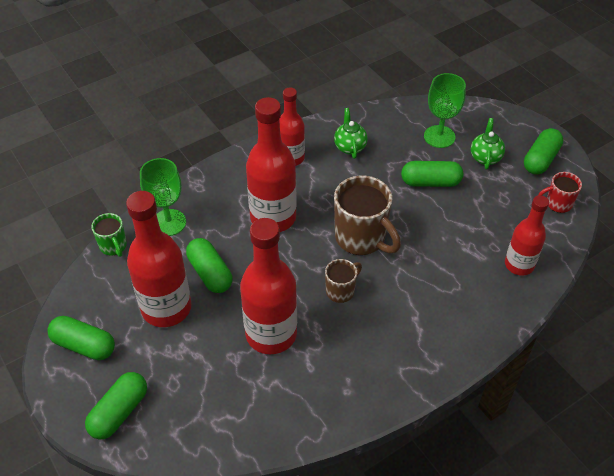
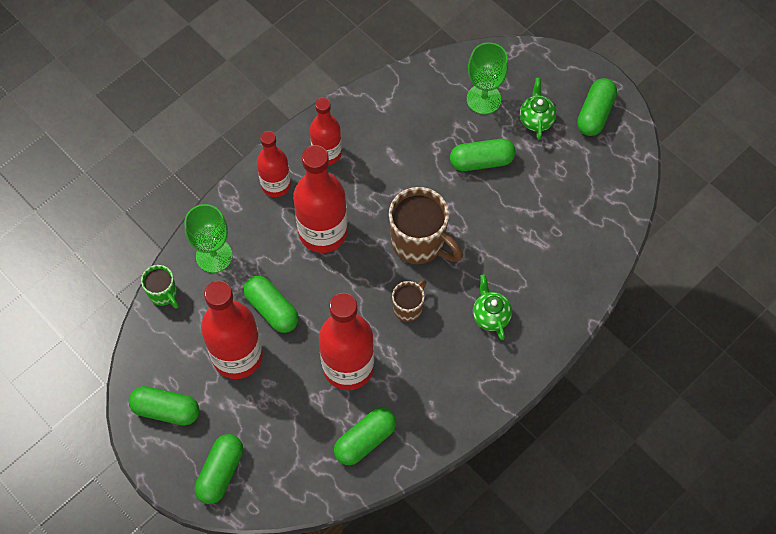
camera: 10 degrees left, 15 degrees up
green teapot [334,108,368,159] -> green teapot moved to [473,274,512,340]
red bottle [505,195,549,276] -> red bottle moved to [257,131,291,197]
red mug [538,172,582,213] -> none
none -> green capsule [334,408,396,465]

